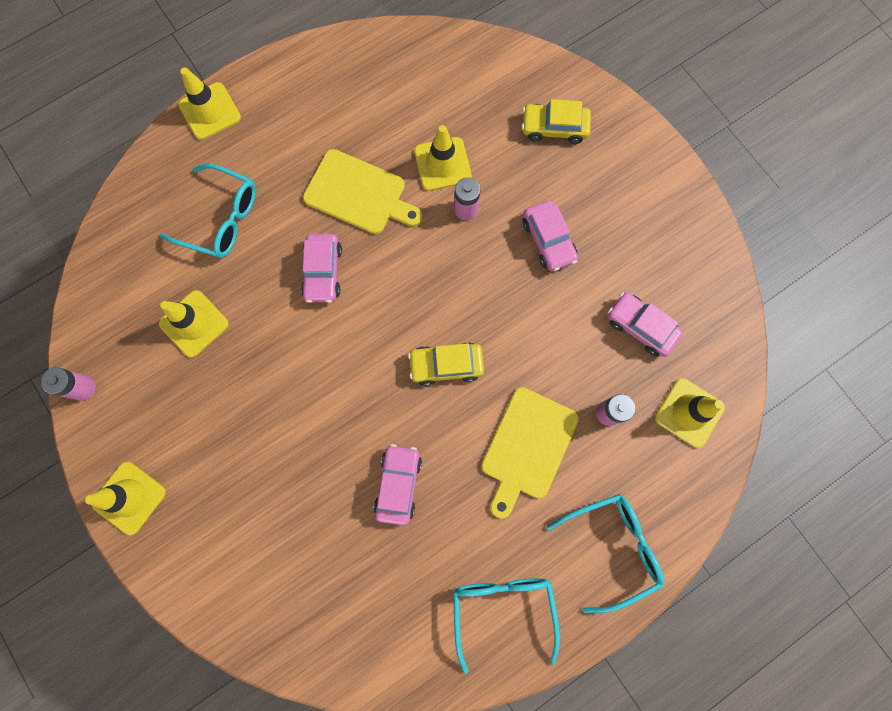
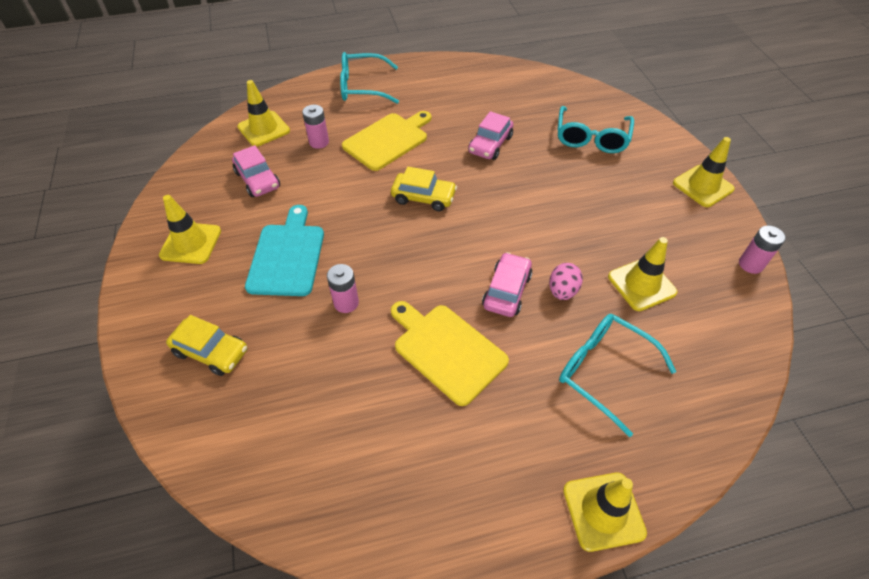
camera: 160 degrees left, 25 degrees down
yellow traffic cone [414,125,472,191] -> yellow traffic cone moved to [159,195,221,264]
turquoise glasses [453,578,560,674] -> turquoise glasses moved to [558,106,634,153]
pink car [523,200,578,271] -> turquoise cutting board [245,205,324,296]
none -> pink egg [549,263,583,300]

